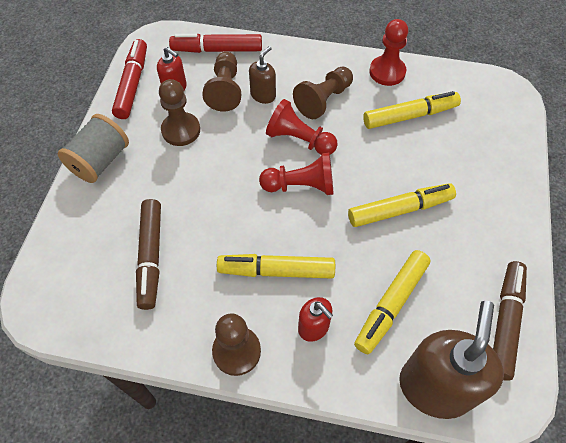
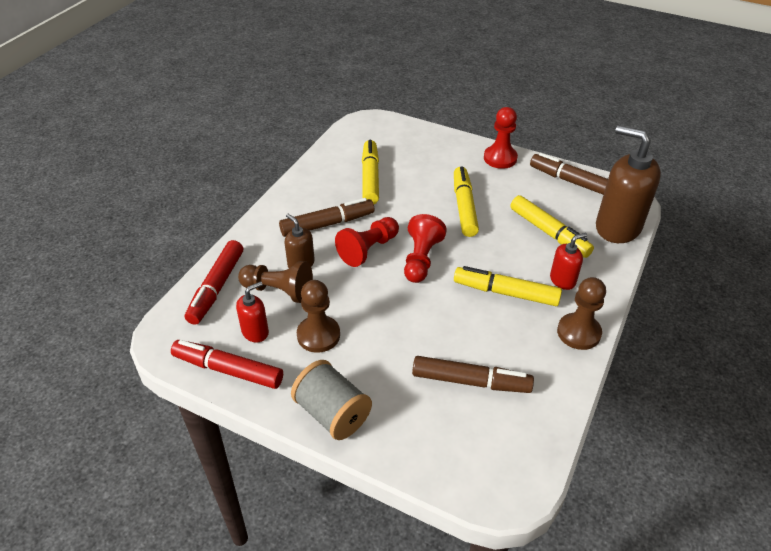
camera: 75 degrees left, 15 degrees down
yellow marker [217,254,335,279] -> yellow marker turned 90 degrees clockwise [454,266,562,306]
brown pawn [293,67,353,119] -> brown marker [279,198,374,237]
red pawn [369,19,408,86] -> red pawn moved to [484,107,518,169]

